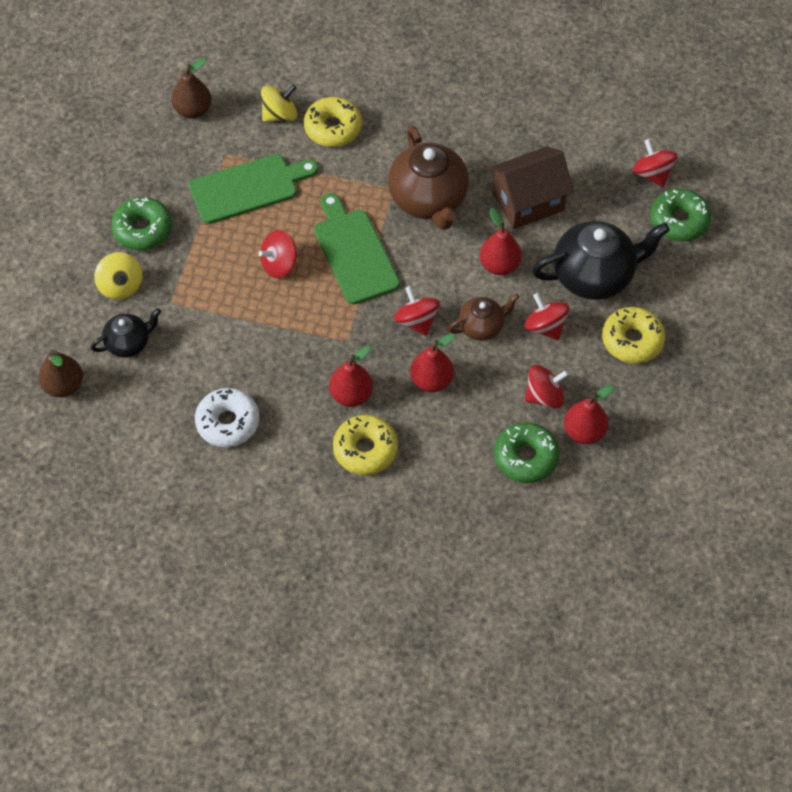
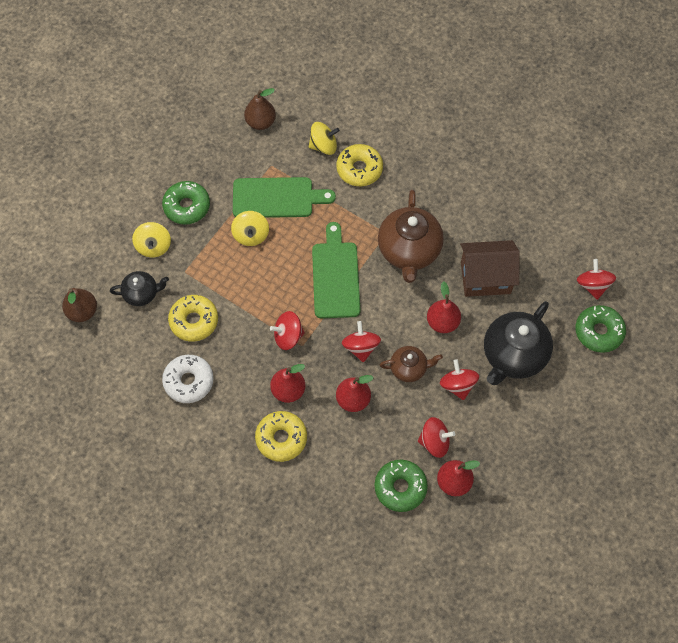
camera: 20 degrees right, 5 degrees up
red spinning top [258,230,298,278] -> red spinning top moved to [270,311,305,350]
black teapot [532,221,670,300] -> black teapot turned 120 degrees clockwise [484,301,553,385]
yellow donut [602,307,665,364] -> yellow donut moved to [168,295,218,342]
none -> yellow spinning top [231,211,269,246]

